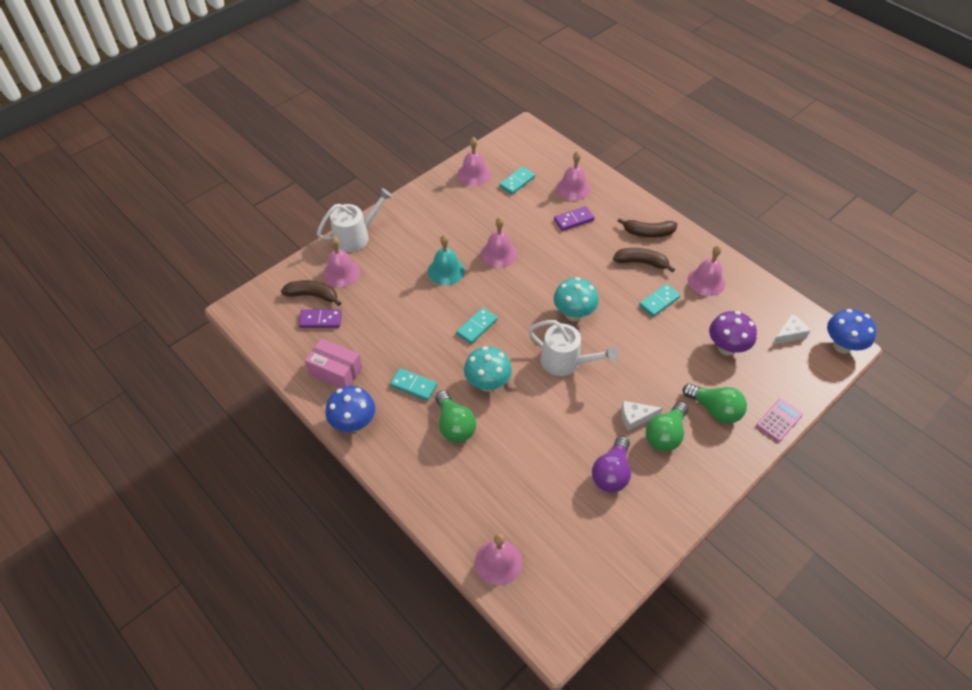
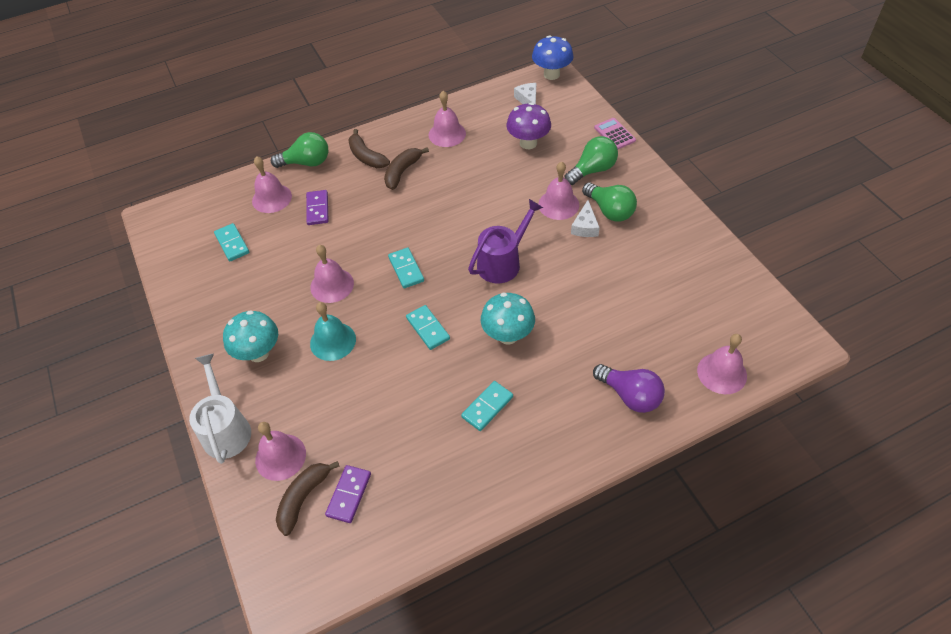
camera: 70 degrees left, 0 degrees up
pink box [305,338,362,388] -> none
blue mushroom [325,386,375,432] -> none
green light bulb [436,391,476,443] -> green light bulb moved to [271,132,328,168]
pink bell [457,137,491,186] -> pink bell moved to [538,162,579,220]
white watering can [528,320,618,376] -> purple watering can [468,199,543,283]
turquoise mushroom [553,277,599,321] -> turquoise mushroom moved to [223,310,278,362]
purple light bulb [592,436,631,493] -> purple light bulb moved to [593,364,665,413]
brown banana [618,218,678,238] -> brown banana turned 120 degrees clockwise [348,129,390,168]
turquoise domino [639,284,681,317] -> turquoise domino moved to [388,248,424,288]

